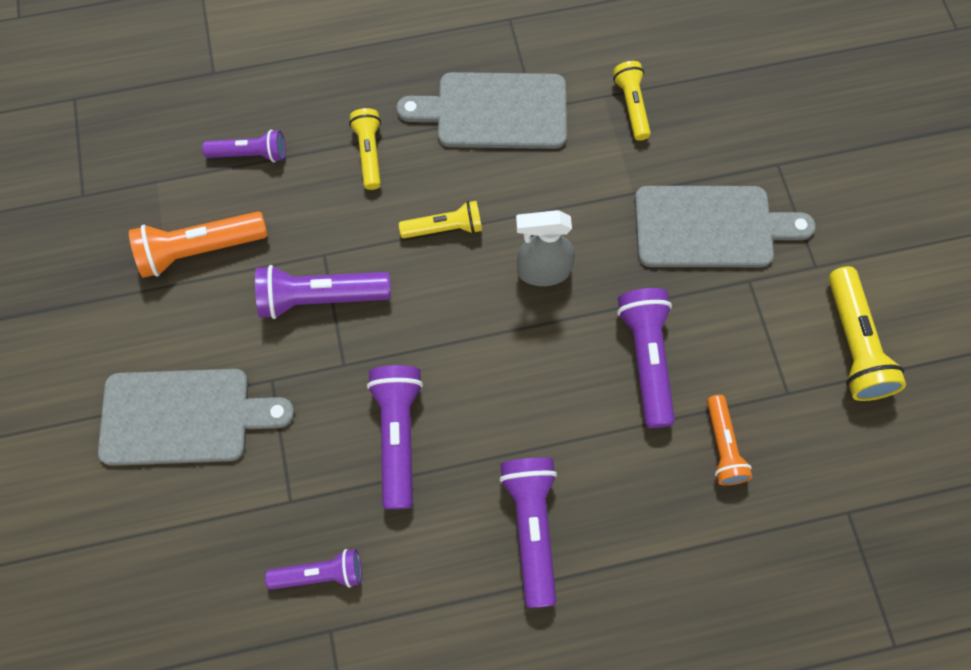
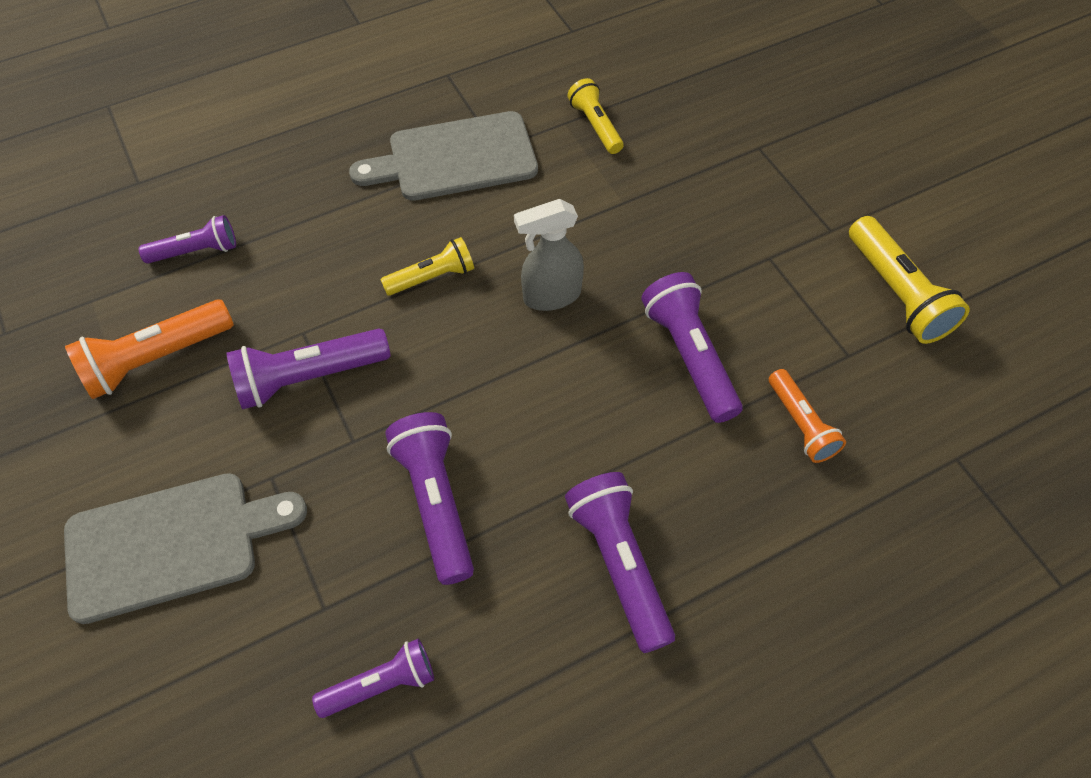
camera: 15 degrees left, 10 degrees down
yellow flashlight [349,108,381,190] -> none
grey cutting board [635,186,816,267] -> none

